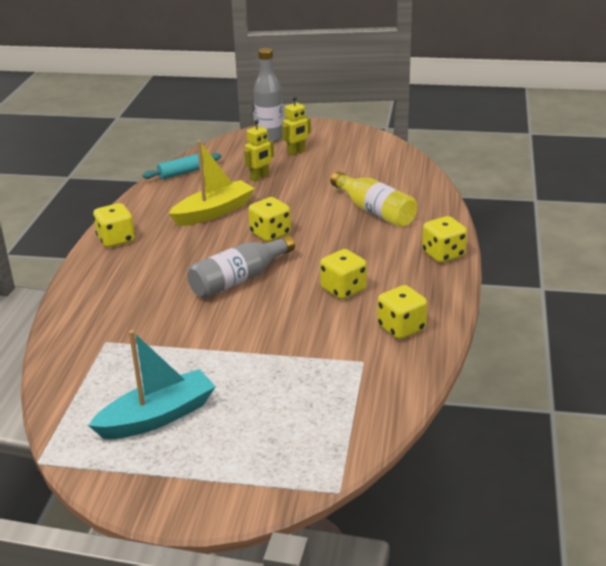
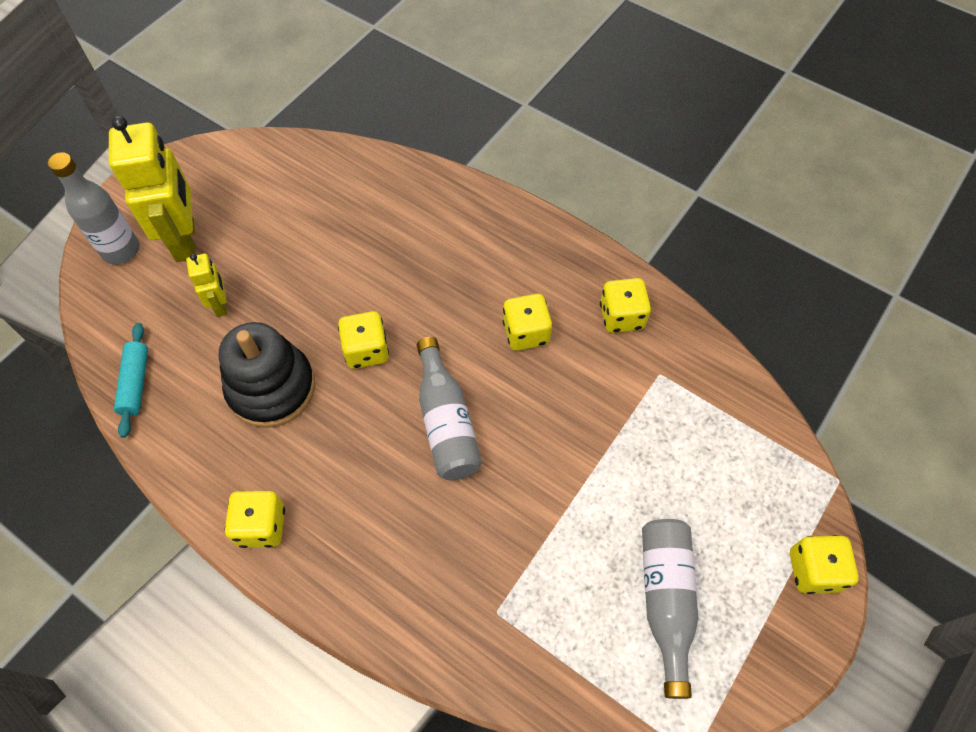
camera: 65 degrees left, 30 degrees up
turquoise boat [88,330,216,439] -> grey bottle [642,519,698,699]
yellow boat [169,140,255,226] -> black stacking toy [219,322,315,428]
yellow robot [282,96,311,156] -> yellow robot [109,116,196,262], size x2.02
yellow bottle [330,171,417,227] -> none
yellow dice [422,216,467,263] -> yellow dice moved to [790,535,859,594]

